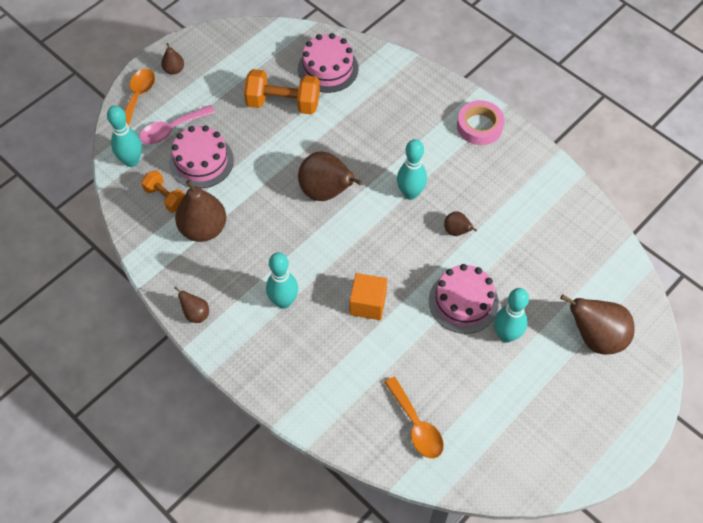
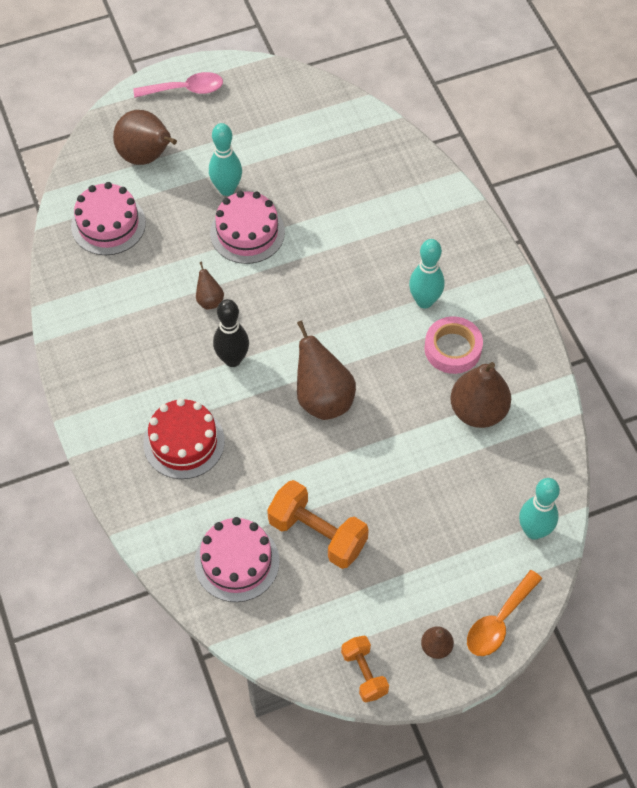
camera: 155 degrees left, 0 degrees up
pink spoon [139,105,215,144] -> pink spoon moved to [133,72,223,98]
orange dumbbell [141,170,185,213] -> orange dumbbell moved to [341,636,389,702]
pink cake [169,125,234,188] -> pink cake moved to [71,182,146,255]
brown pear [174,286,209,323] -> none
orange cube [350,273,387,320] -> none
orange spoon [384,377,444,459] -> none
turquoise bowling pin [397,139,427,200] -> black bowling pin [213,299,249,367]
pink tape [457,100,504,145] -> pink tape moved to [425,316,483,374]
none -> red cake [143,398,225,479]

